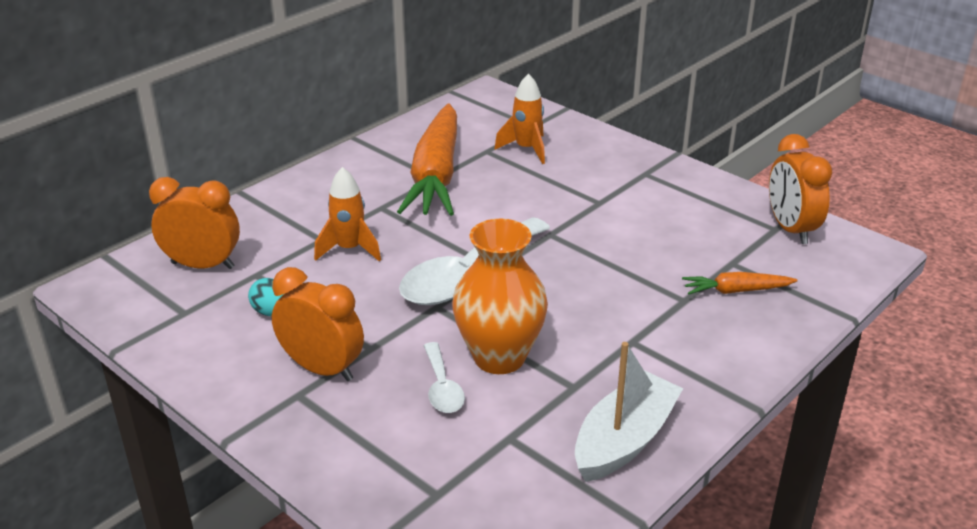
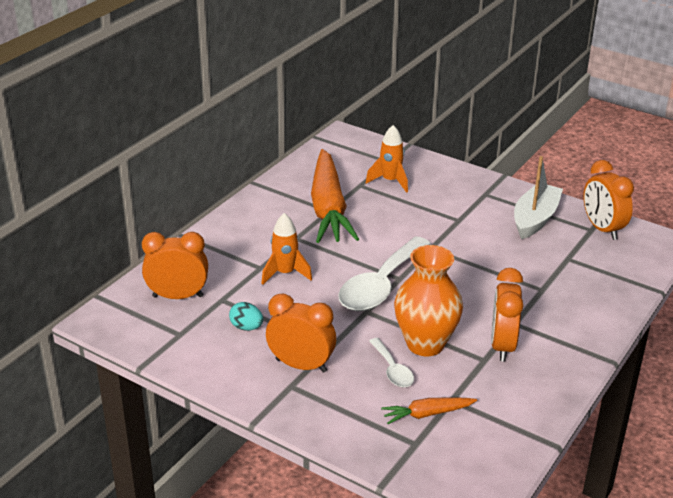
camera: 10 degrees left, 0 degrees up
white boat [575,342,683,482] -> white boat moved to [514,156,563,239]
orange carrot [682,272,798,295] -> orange carrot moved to [381,397,477,424]
none -> orange clock [491,268,523,362]

